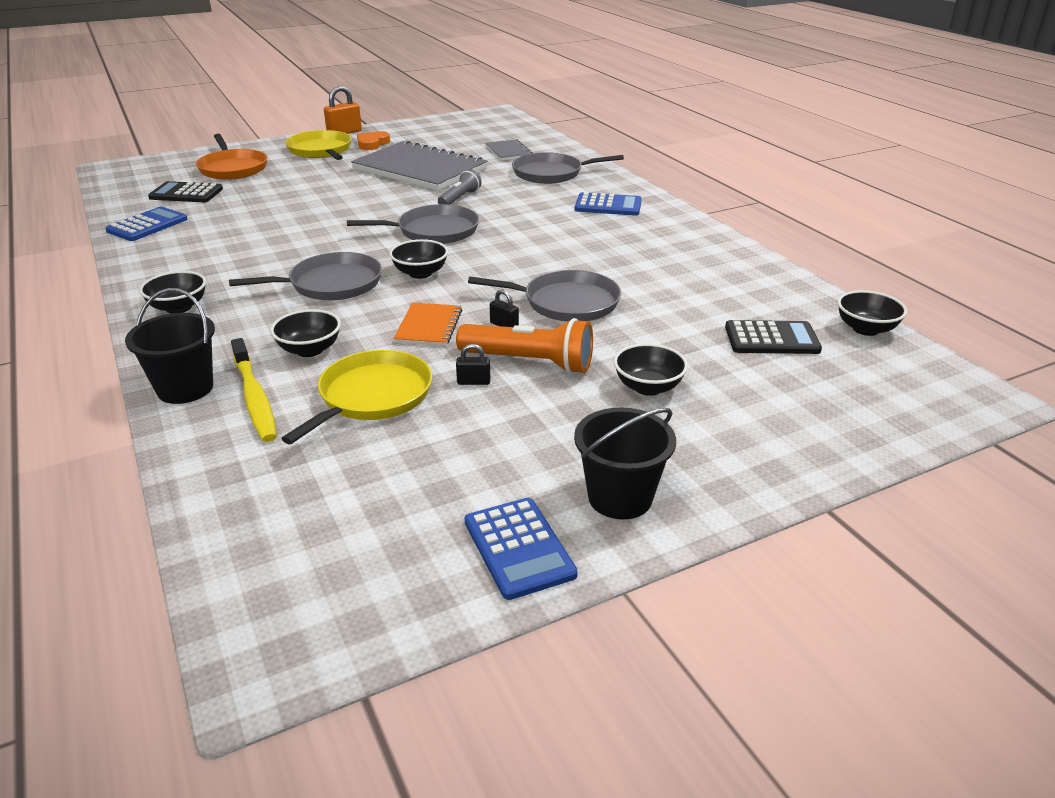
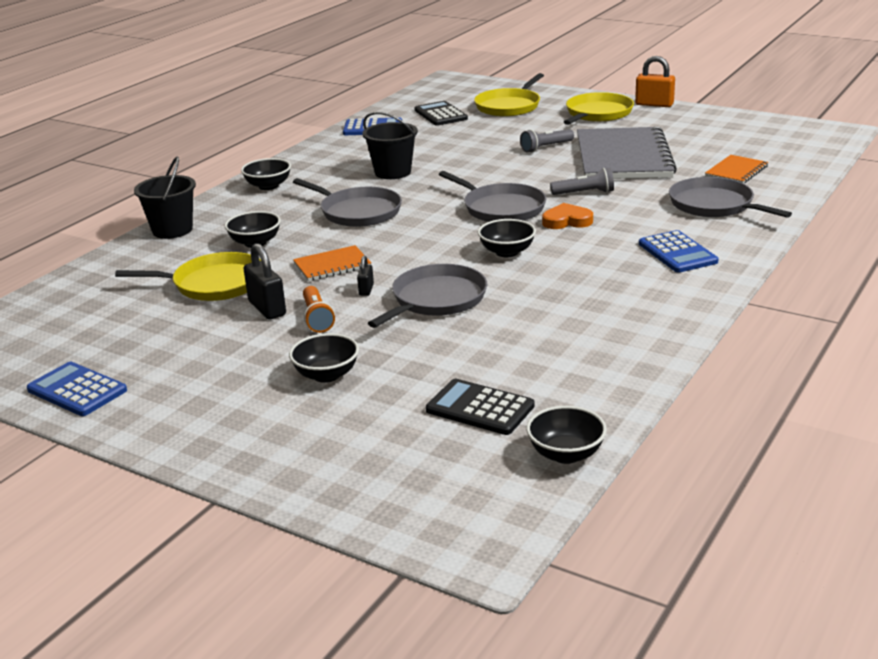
camera: 60 degrees right, 5 degrees down
orange pan [196,134,267,180] -> yellow pan [474,73,544,117]
yellow toothbrush [231,338,277,442] -> none
orange heart [357,131,390,150] -> orange heart moved to [542,203,593,229]
black bowl [389,239,448,279] -> black bowl moved to [478,219,536,257]
orange flashlight [456,318,593,374] -> orange flashlight [303,286,335,333], size x0.62
black padlock [456,344,490,385] -> black padlock [244,243,286,320], size x1.86
blue calculator [465,498,578,600] -> blue calculator turned 90 degrees clockwise [27,362,127,416]
grey pan [468,270,621,322] -> grey pan turned 120 degrees counterclockwise [368,264,487,328]
grey notebook [485,139,533,161] -> orange notebook [705,155,768,184]
black bucket [574,408,676,520] -> black bucket moved to [362,112,418,179]
black calculator [725,320,822,354] -> black calculator turned 150 degrees clockwise [426,379,535,435]
none -> grey flashlight [520,129,574,153]

